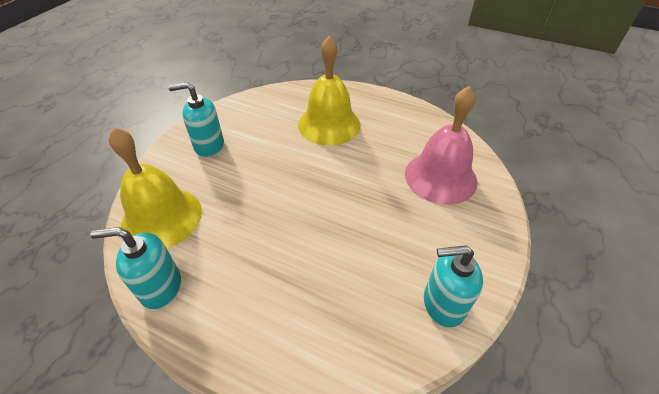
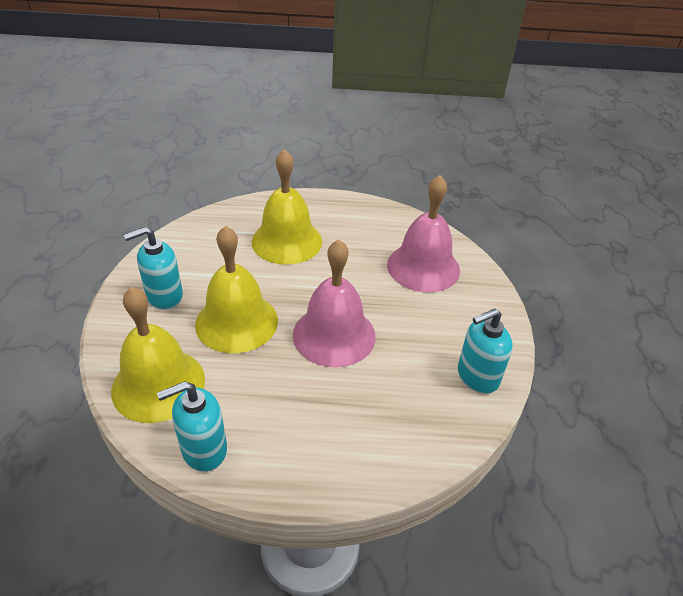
camera: 25 degrees left, 5 degrees down
none -> yellow bell [195,225,278,353]
none -> pink bell [293,239,376,367]

